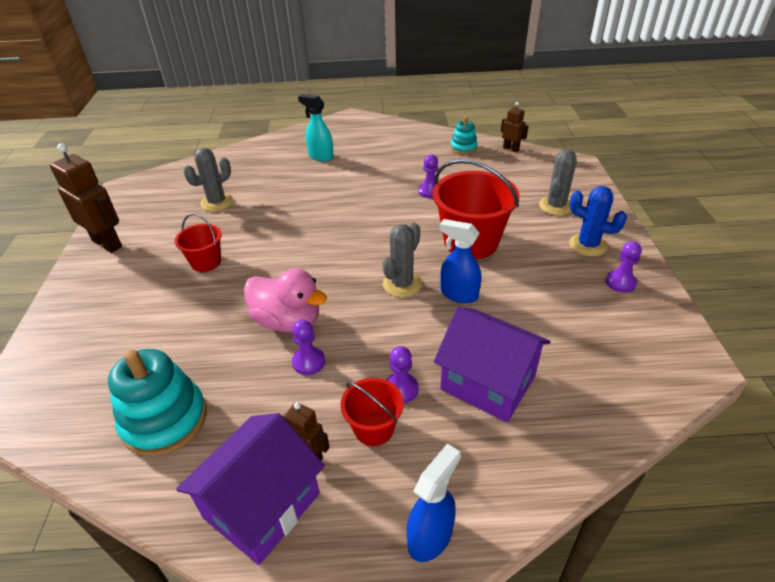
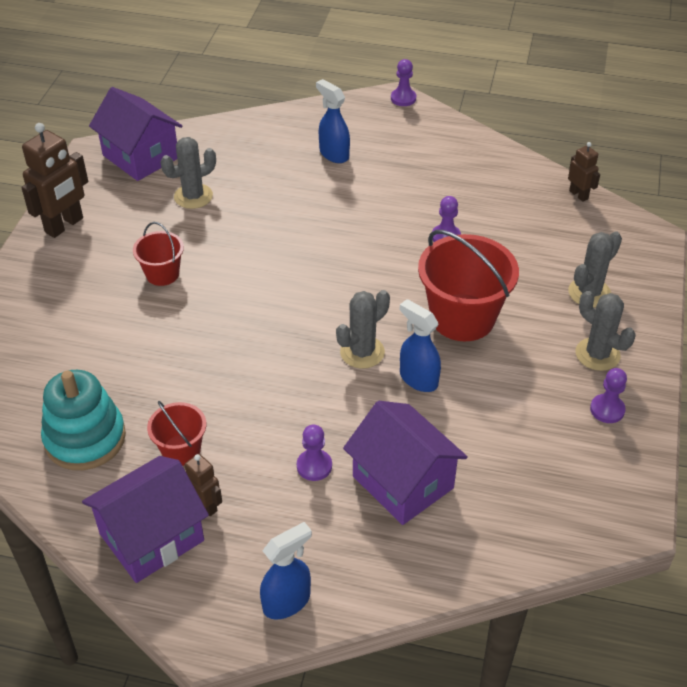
camera: 15 degrees right, 5 degrees up
brown robot [50,143,122,253] -> brown robot turned 75 degrees clockwise [21,123,88,238]
pink duck [244,268,327,332] -> none
purple pawn [292,320,325,375] -> purple pawn moved to [391,59,416,106]
turquoise spray bottle [298,94,334,161] -> blue spray bottle [316,79,350,163]
red bucket [340,378,404,446] -> red bucket moved to [147,401,206,466]
turquoise stacking toy [450,117,478,154] -> none
blue cactus [569,186,627,256] -> grey cactus [576,291,635,371]
none -> purple house [89,87,182,181]

